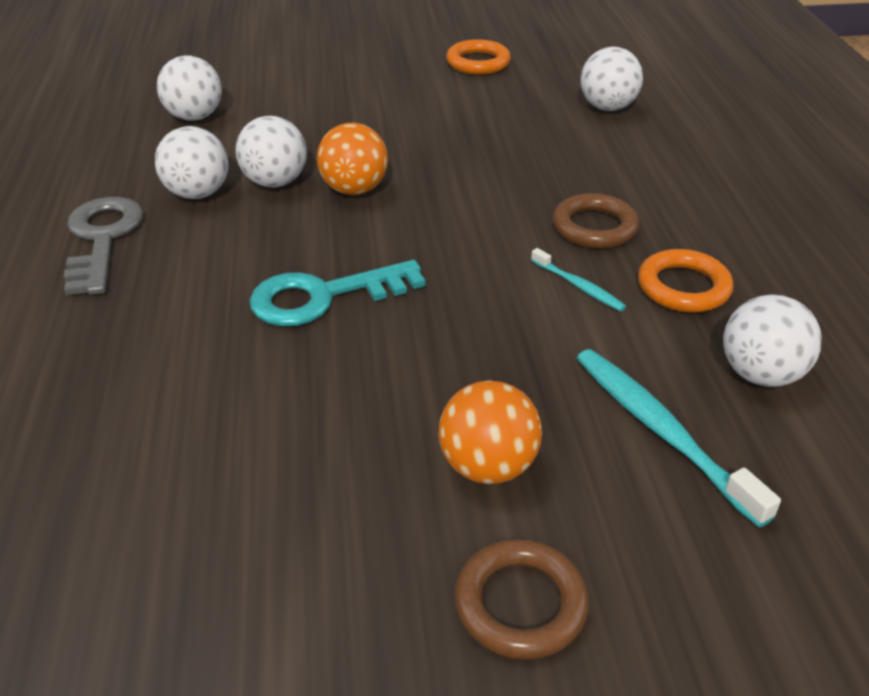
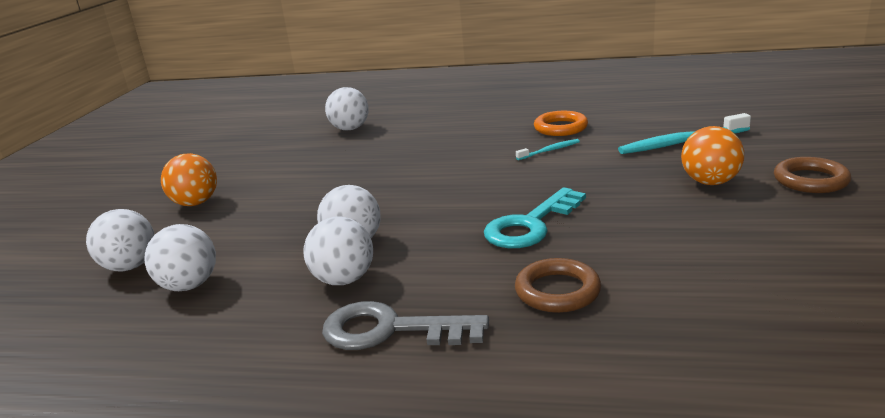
camera: 70 degrees left, 15 degrees down
turquoise key [250,260,425,327] -> turquoise key turned 45 degrees clockwise [484,187,586,248]
orange ball [317,123,388,195] -> orange ball moved to [161,153,217,206]
orange ring [446,39,511,75] -> none
brown ring [553,193,639,249] -> brown ring moved to [515,258,601,313]
white ball [723,294,822,387] -> white ball moved to [86,209,154,271]

